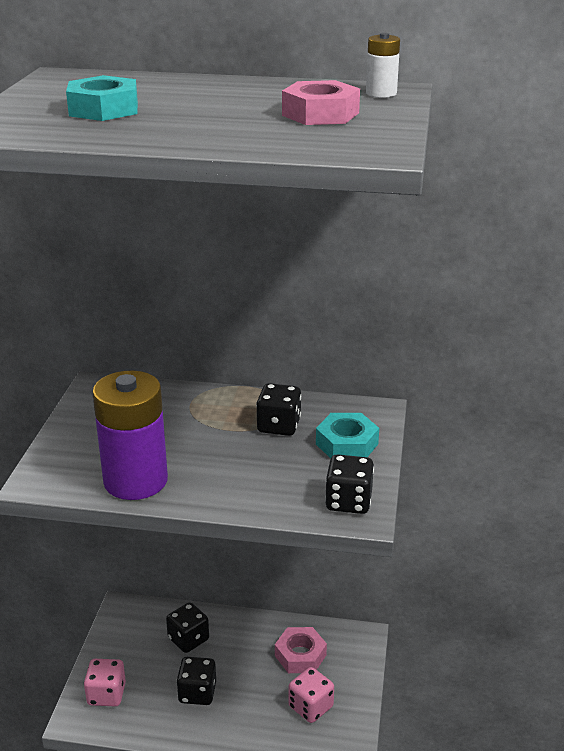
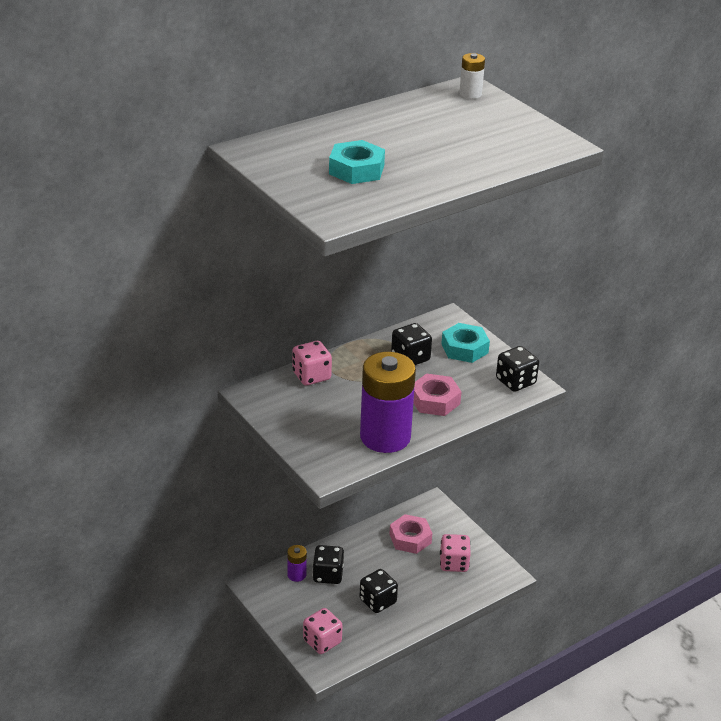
camera: 45 degrees left, 5 degrees up
pink nut [282,80,360,125] -> pink nut moved to [413,373,461,416]
none -> purple battery [287,545,307,582]
none -> pink dice [292,341,332,385]

